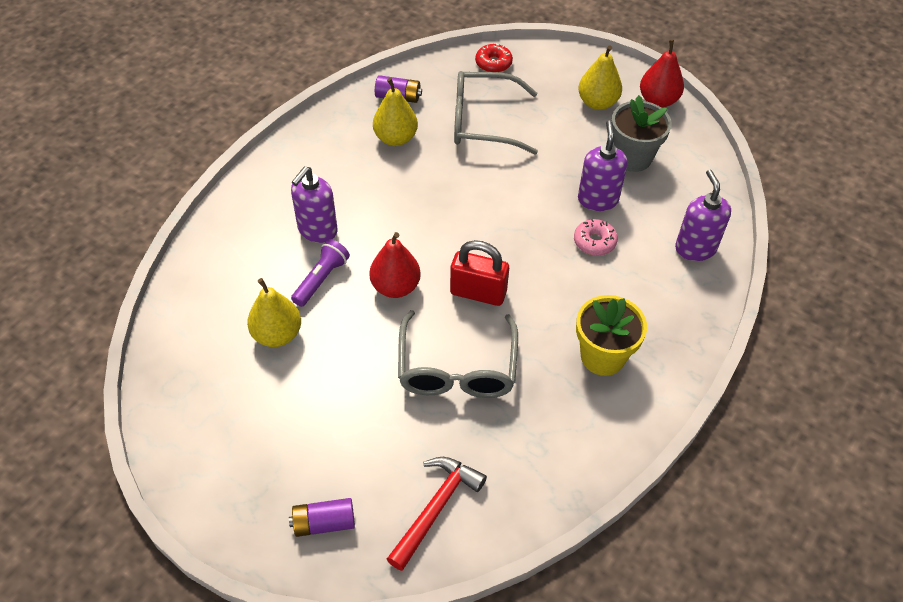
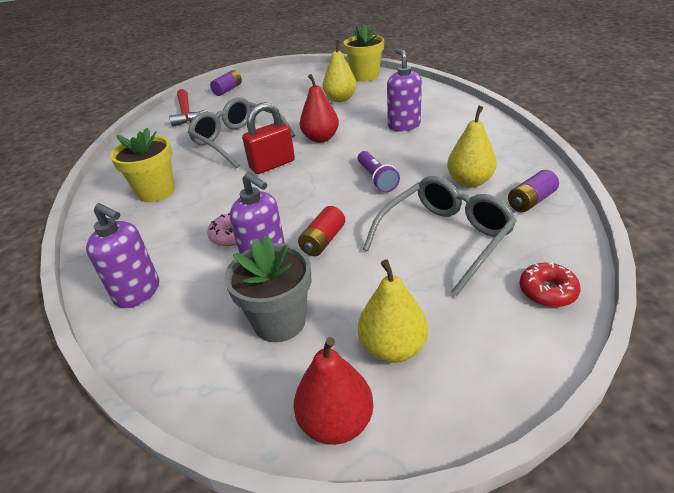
camera: 135 degrees right, 15 degrees down
purple flashlight [291,239,350,307] -> purple flashlight moved to [357,151,400,193]
none -> red battery [298,206,345,256]
none -> yellow flower pot [343,24,384,82]

